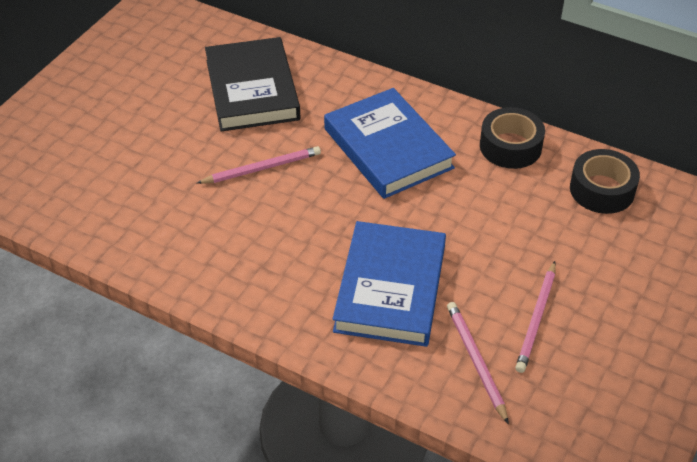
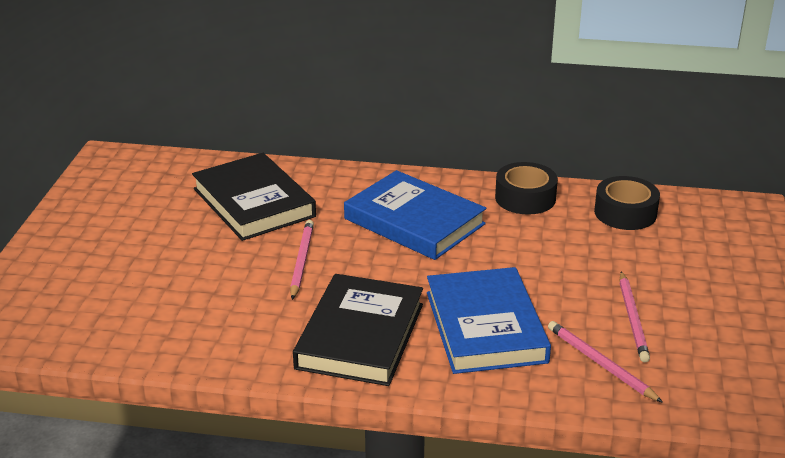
camera: 20 degrees left, 15 degrees down
pink pencil [197,146,321,184] -> pink pencil turned 45 degrees counterclockwise [290,220,314,300]
none -> black book [293,274,423,386]

